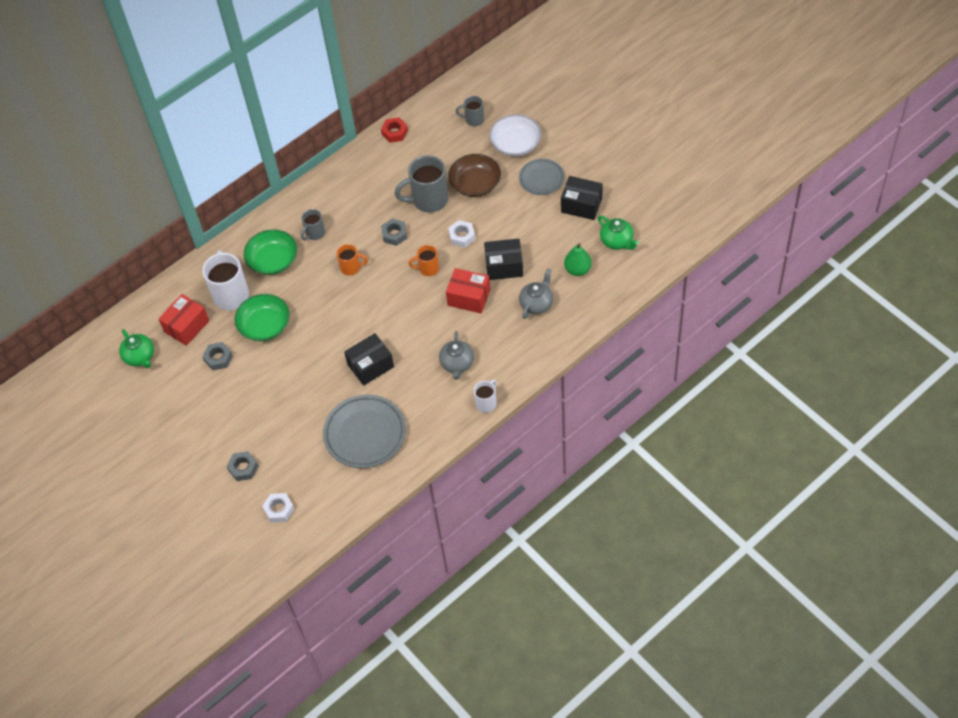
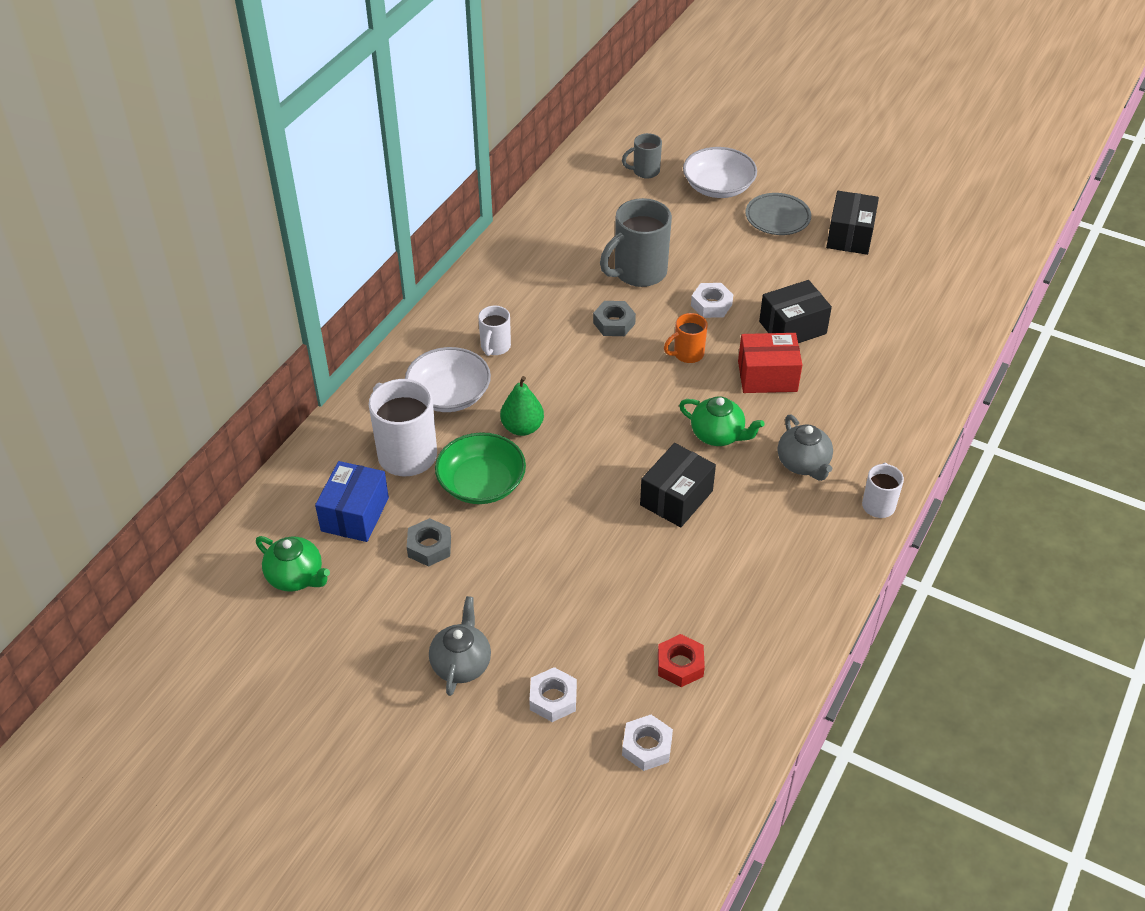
camera: 25 degrees left, 10 degrees down
red box [159,294,209,346] -> blue box [315,461,389,542]
grey nut [227,451,258,481] -> white nut [529,667,577,722]
green bowl [244,229,297,275] -> white bowl [405,347,491,412]
grey mug [301,209,325,240] -> white mug [478,306,511,356]
grey plate [323,394,406,468] -> none
orange mug [336,244,368,276] -> none
red nut [381,117,408,143] -> red nut moved to [658,634,705,687]
brown bowl [448,154,501,197] -> none
grey teapot [519,269,553,319] -> grey teapot moved to [429,596,491,696]
black box [561,176,603,220] -> black box turned 75 degrees counterclockwise [826,191,879,255]
green pear [564,243,592,276] -> green pear moved to [500,376,544,436]
green teapot [598,215,639,250] -> green teapot moved to [679,396,764,446]

